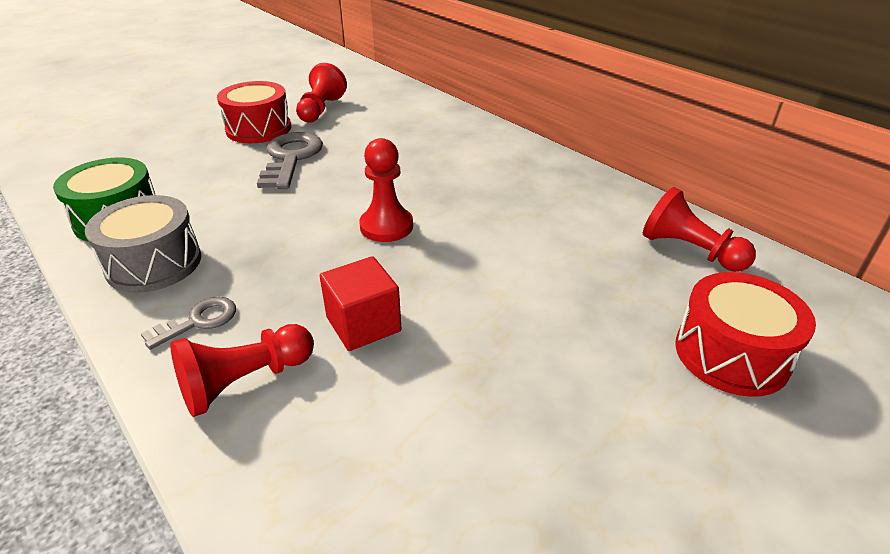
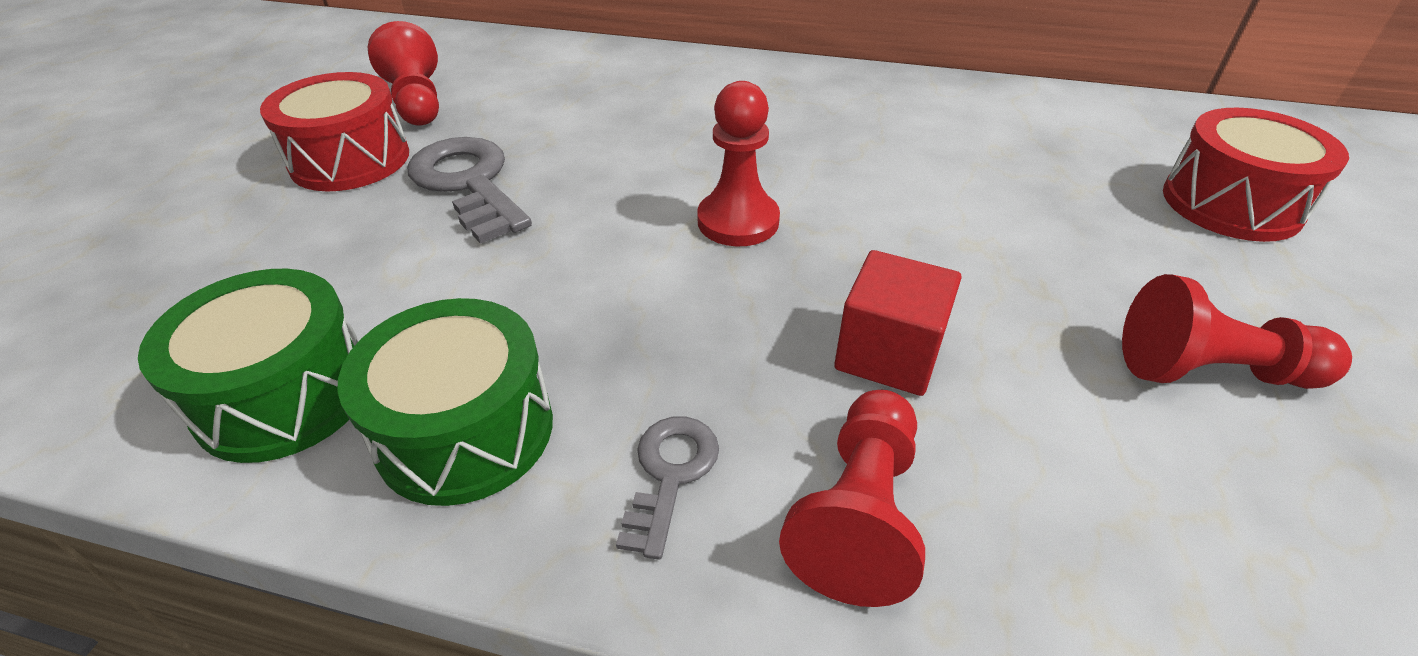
camera: 35 degrees left, 5 degrees up
grey drum [85,195,201,293] -> green drum [337,298,553,506]
red pawn [643,187,756,272] -> red pawn moved to [1122,274,1352,389]

